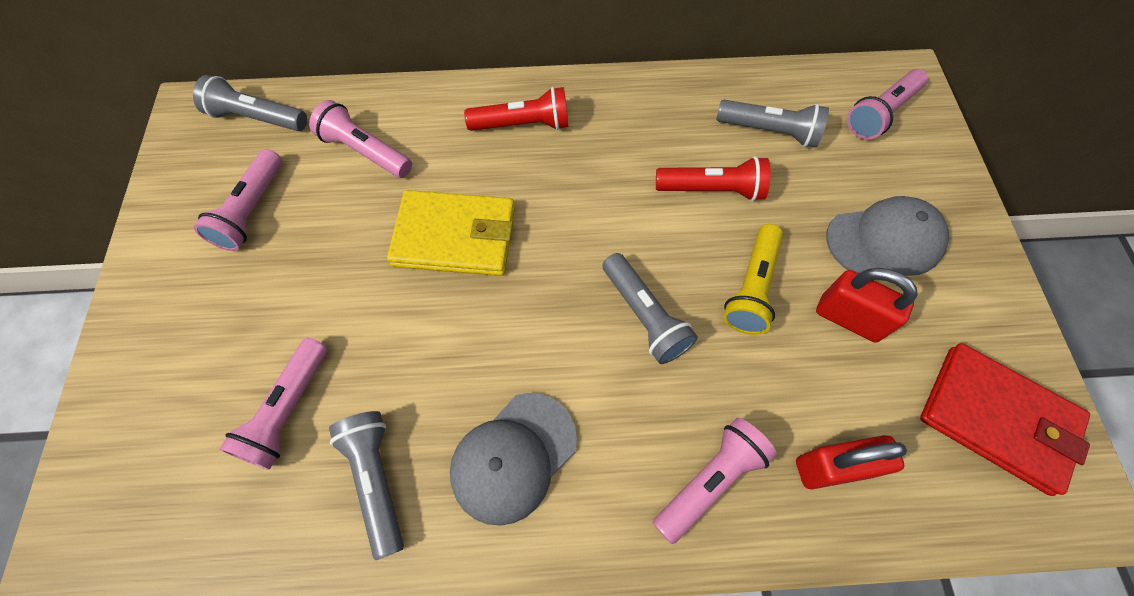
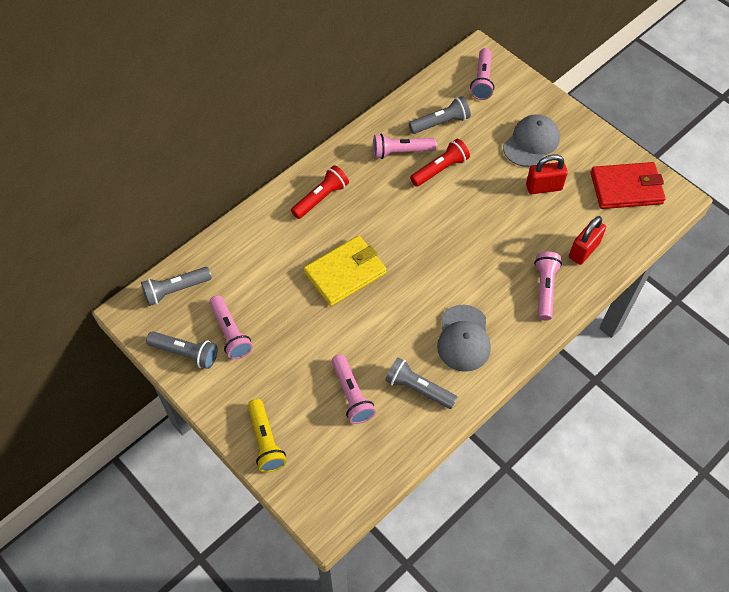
camera: 40 degrees left, 5 degrees down
pink flashlight [309,100,412,178] -> pink flashlight moved to [373,134,436,159]
grey flashlight [602,253,698,364] -> grey flashlight moved to [146,331,217,369]
yellow flashlight [723,224,783,335] -> yellow flashlight moved to [248,399,287,472]

